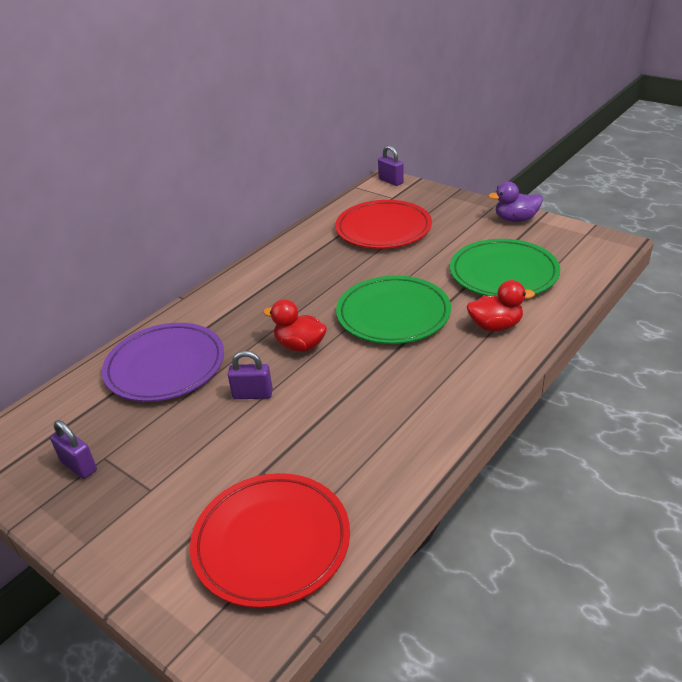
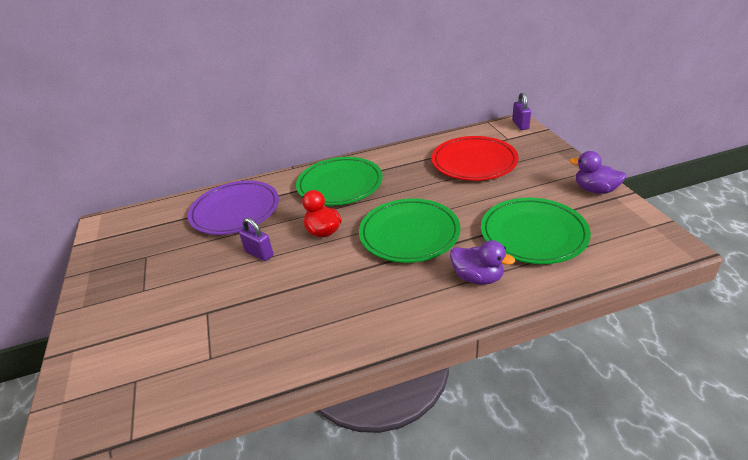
camera: 35 degrees right, 0 degrees up
purple padlock [50,420,97,479] -> none
red plate [190,473,350,608] -> none
red duck [467,280,535,331] -> purple duck [450,240,515,285]
none -> green plate [296,157,383,205]

